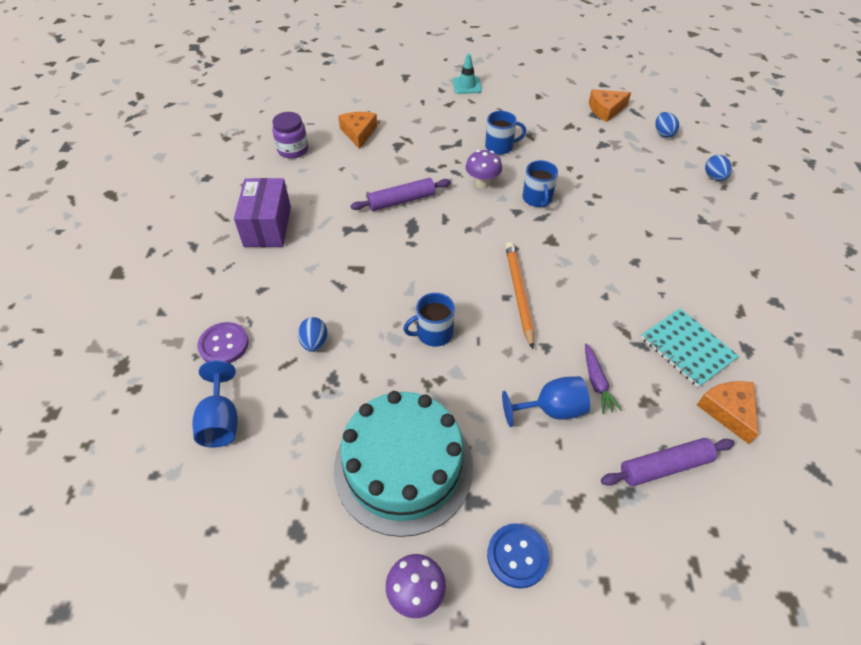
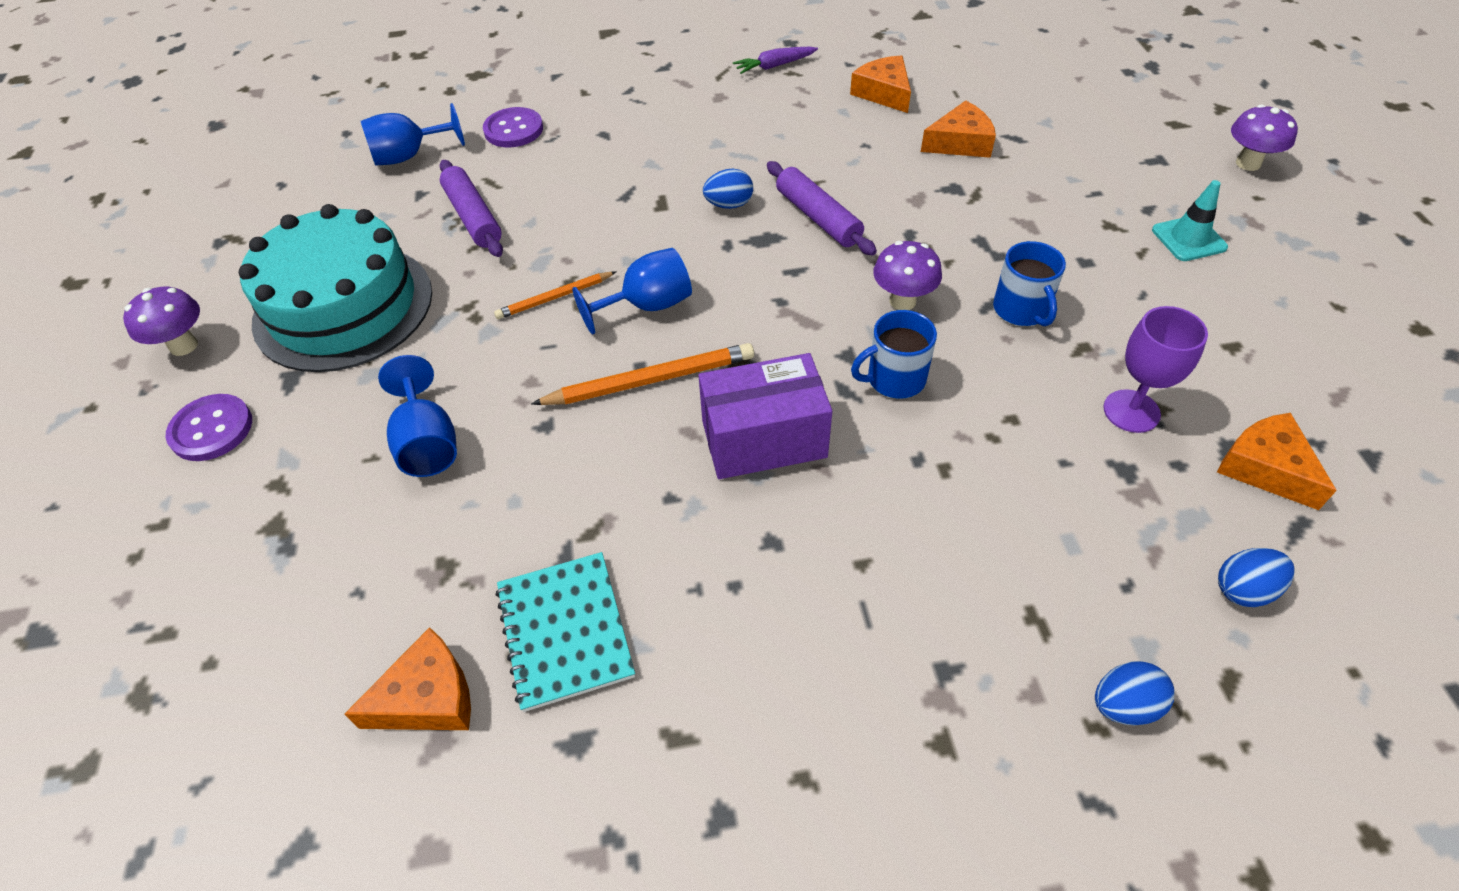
camera: 80 degrees right, 0 degrees up
purple box [234,178,291,247] -> purple box moved to [698,353,832,479]
purple jar [272,112,308,159] -> orange cheese [850,55,911,113]
blue egg [298,317,327,352] -> blue egg moved to [703,169,753,209]
blue mug [403,293,455,347] -> orange pencil [494,272,616,319]
blue button [487,523,549,589] -> purple button [166,394,252,461]
purple carrot [585,344,622,414] -> purple carrot moved to [733,47,818,74]
purple rolling pin [601,438,735,486] -> purple rolling pin moved to [440,160,503,257]
turquoise notebook [641,309,739,388] -> turquoise notebook turned 60 degrees counterclockwise [496,552,635,712]
none -> blue goblet [572,248,692,335]
none -> purple goblet [1103,306,1208,433]
none -> purple mushroom [1231,104,1298,171]

